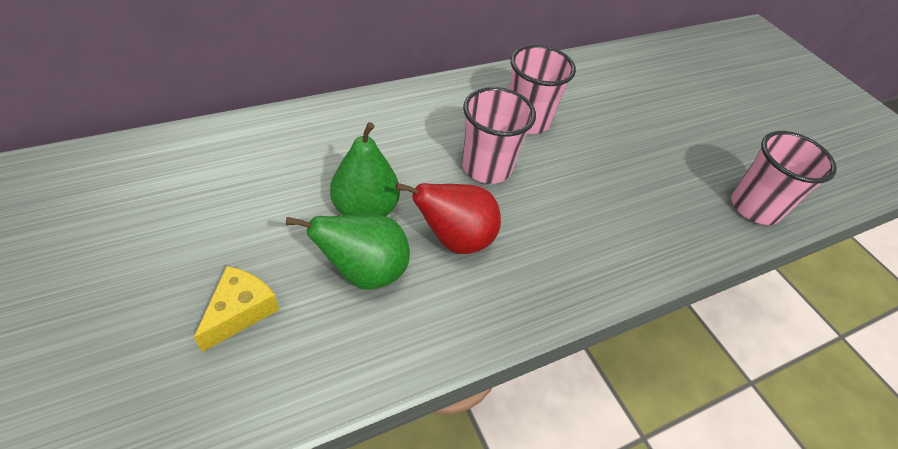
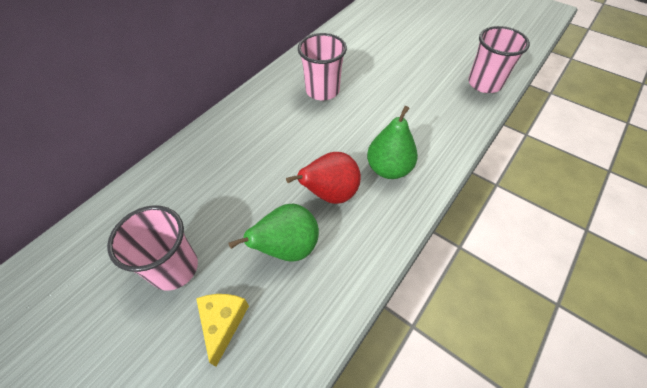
camera: 20 degrees left, 5 degrees up
green pear [330,122,400,216] -> green pear moved to [367,106,418,179]
pink cup [462,87,536,184] -> pink cup moved to [107,205,198,291]

